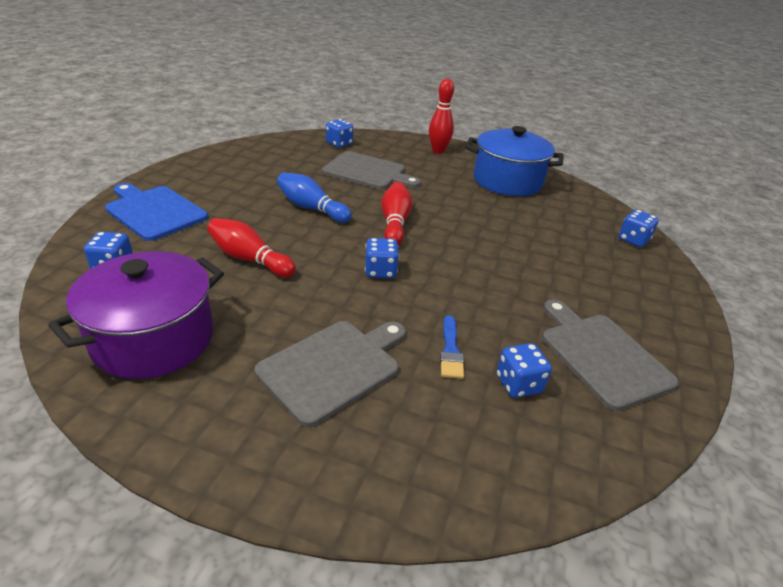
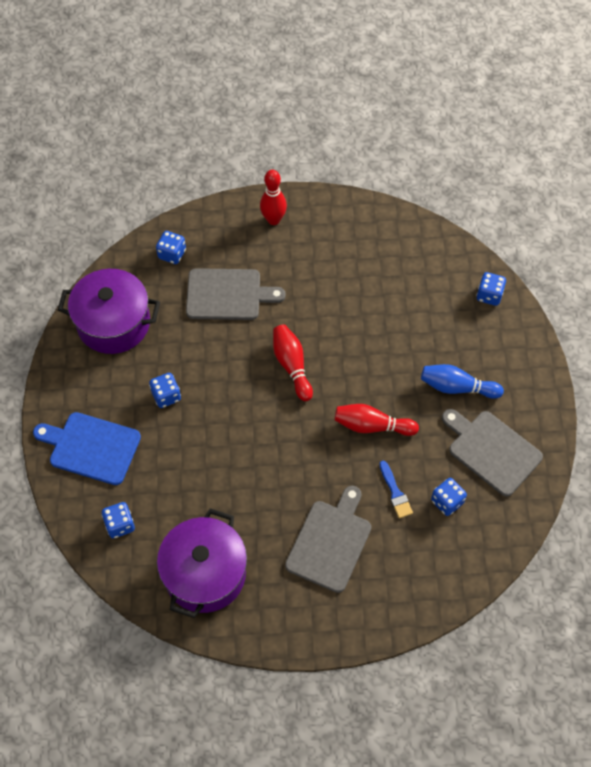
camera: 20 degrees left, 25 degrees up
red bowling pin [207,218,296,277] -> red bowling pin moved to [334,404,419,436]
blue bowling pin [277,172,352,223] -> blue bowling pin moved to [421,364,504,399]
blue dice [365,238,399,278] -> blue dice moved to [149,373,181,408]
blue pot [465,126,564,196] -> none
none -> purple pot [58,269,160,354]

